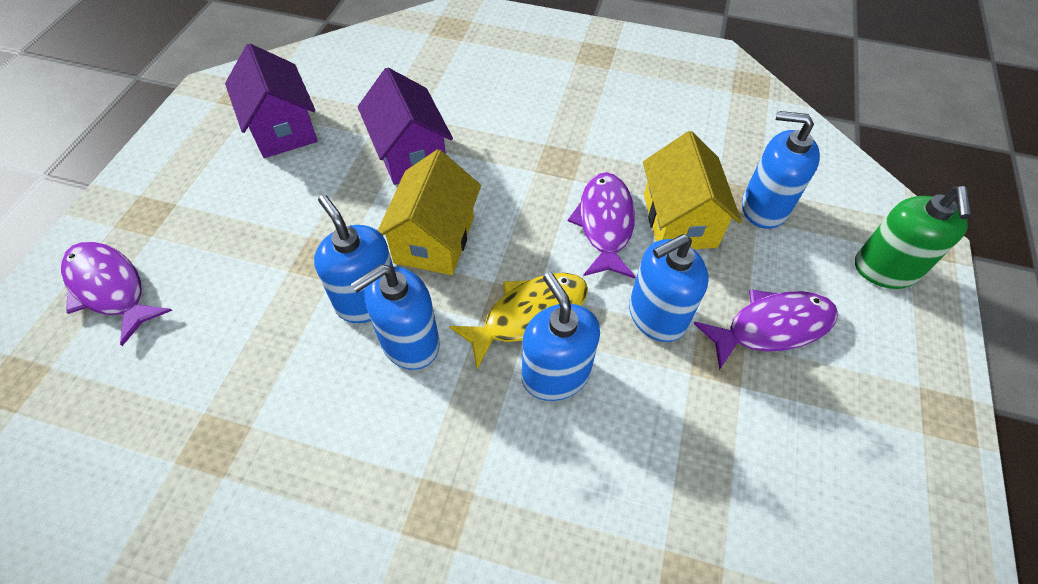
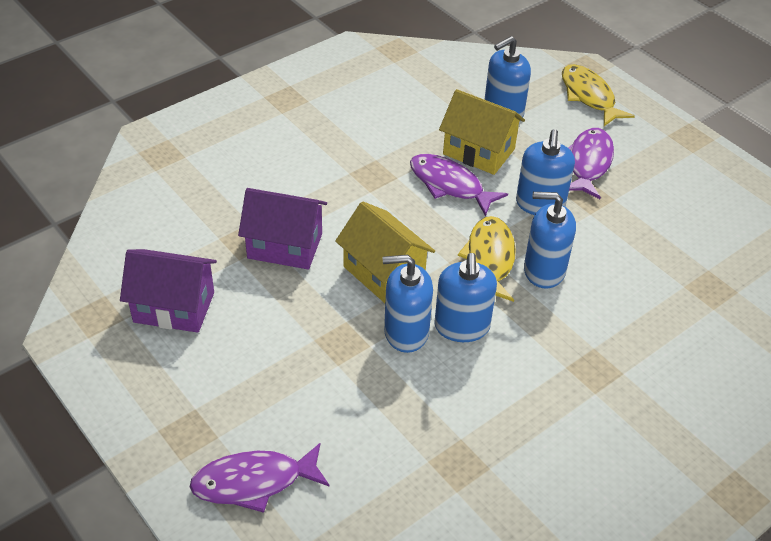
camera: 55 degrees left, 10 degrees down
green soap dispenser [855,186,971,289] -> yellow fish [562,64,635,126]

